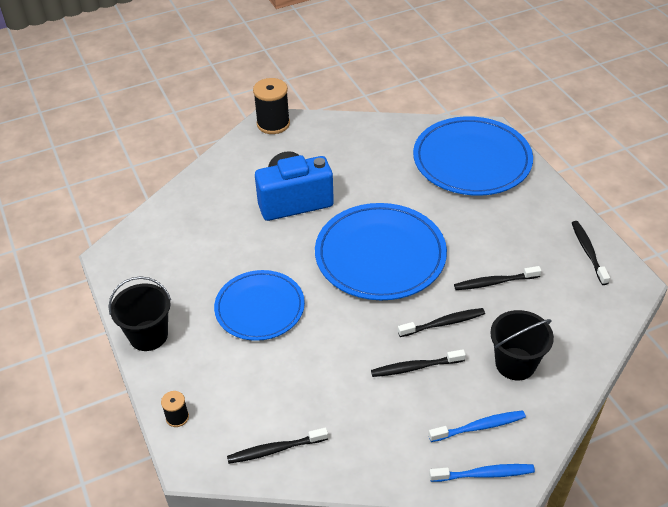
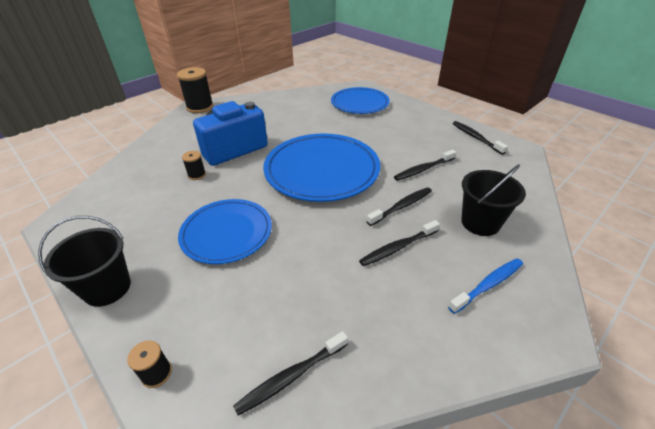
camera: 20 degrees left, 5 degrees down
blue plate [413,116,533,196] -> blue plate [331,87,390,114], size x0.65
blue toothbrush [429,464,535,482] -> none
none -> black spool [182,151,206,180]

